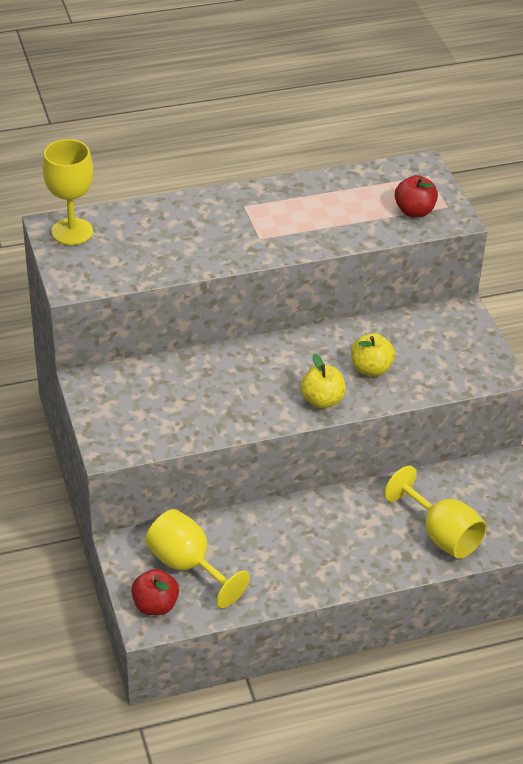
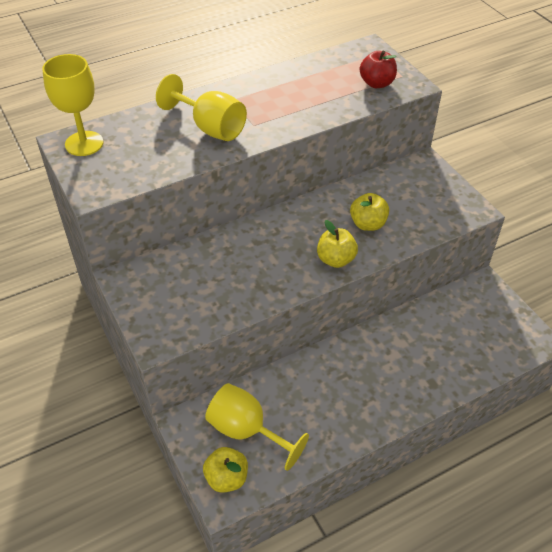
camera: 10 degrees left, 5 degrees up
red apple [131,569,179,615] -> yellow apple [203,447,248,493]
yellow goblet [384,466,487,559] -> yellow goblet moved to [156,74,247,141]

